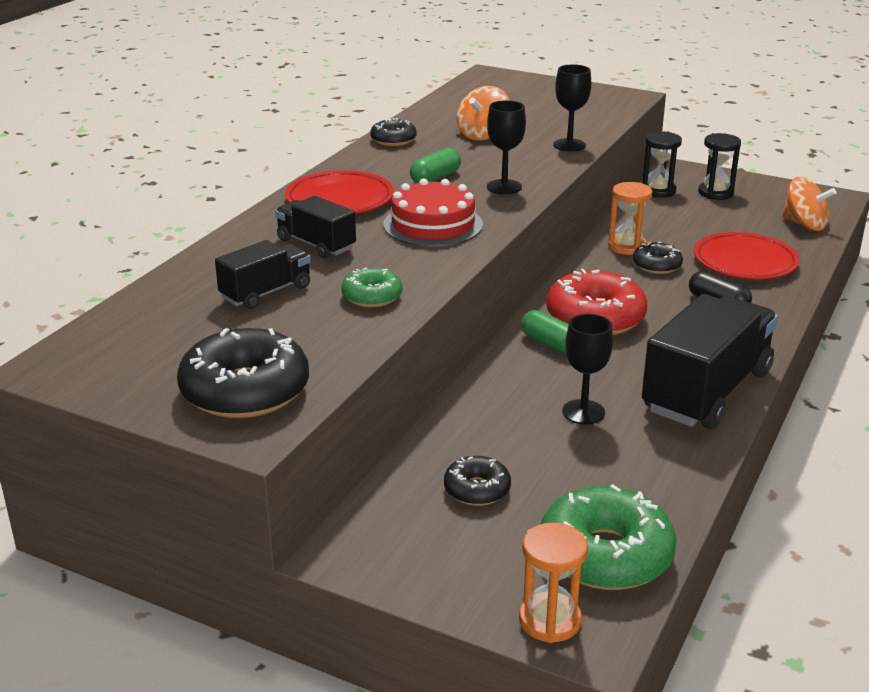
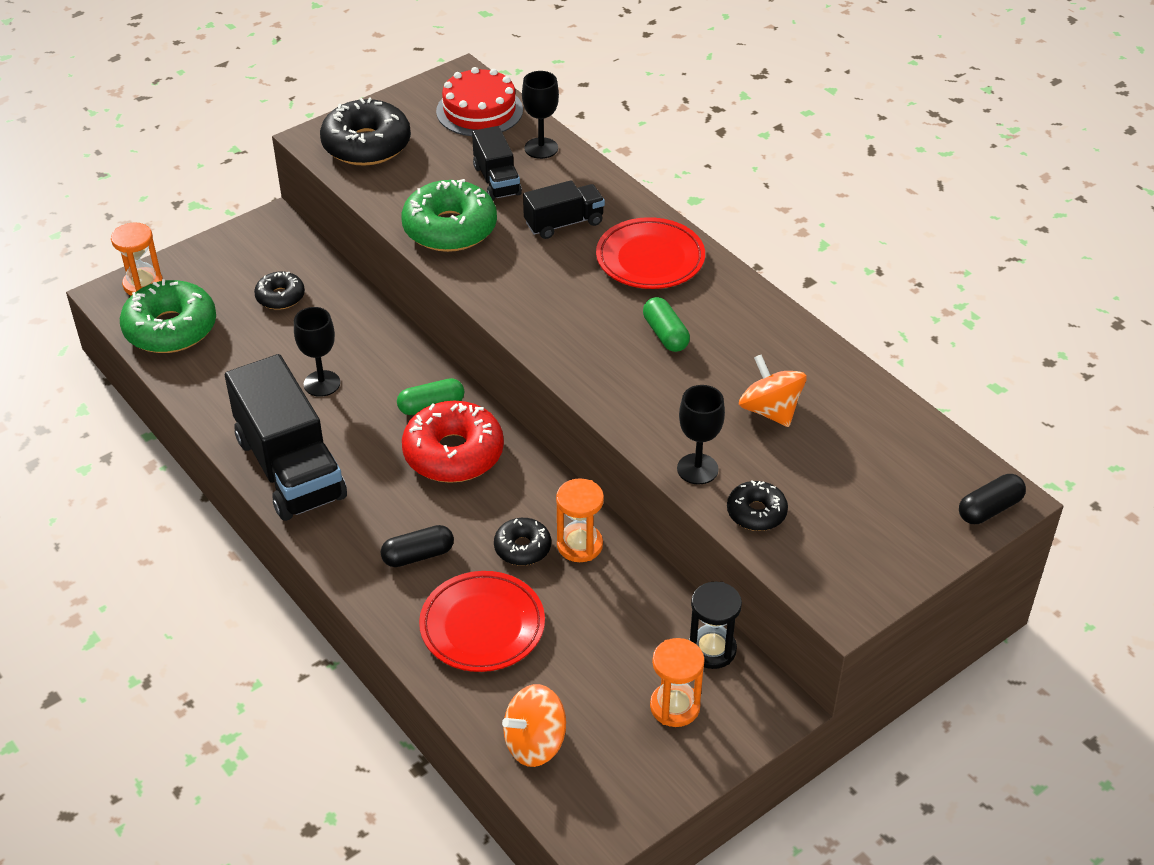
camera: 115 degrees right, 15 degrees up
green donut [342,268,402,307] -> green donut [401,179,497,252], size x1.86
black donut [370,118,416,146] -> black donut moved to [727,480,788,531]
red cake [383,179,483,247] -> red cake moved to [436,67,523,136]
black goblet [487,100,526,194] -> black goblet moved to [522,71,559,159]
black hourglass [698,133,741,200] -> orange hourglass [650,638,705,727]
none -> black capsule [959,474,1026,524]

